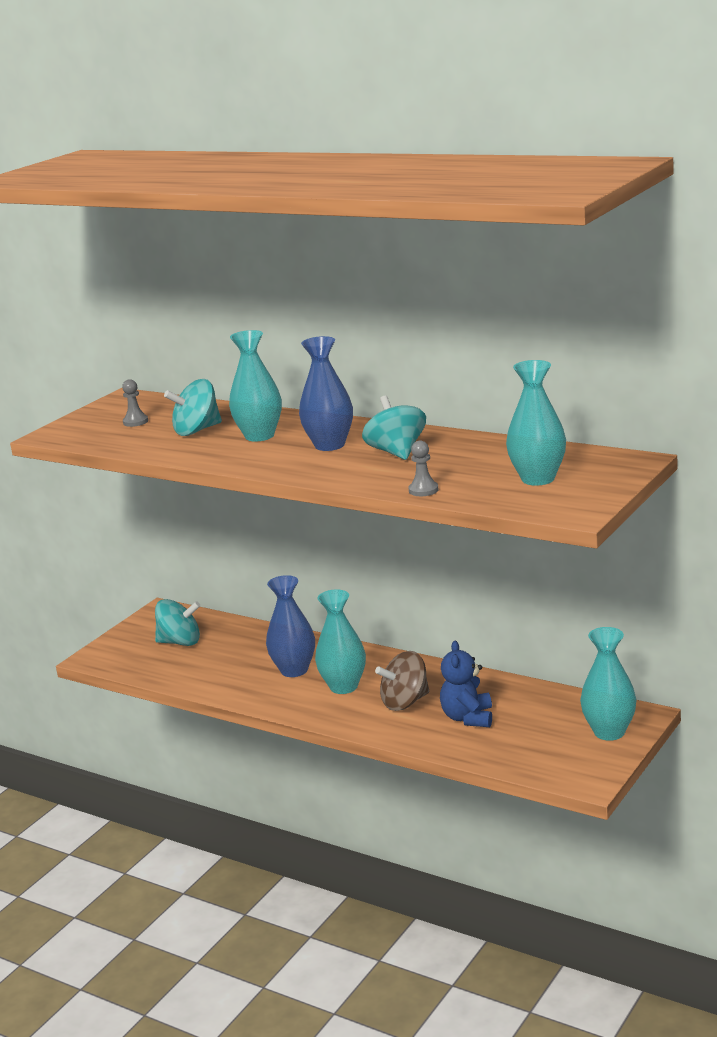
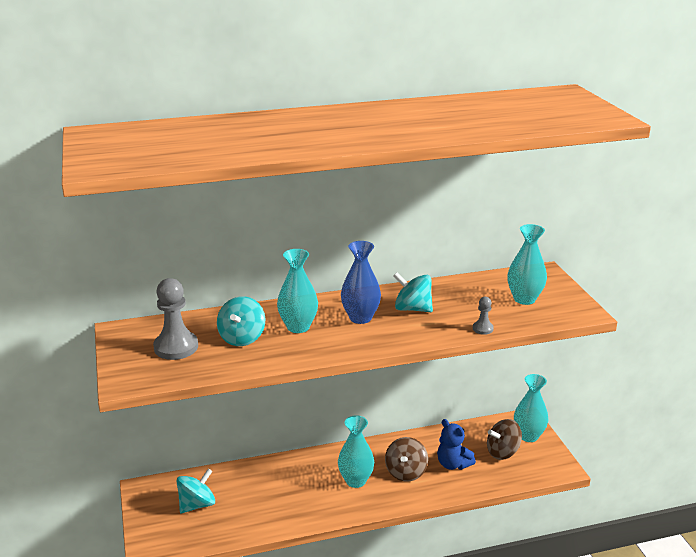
camera: 50 degrees left, 5 degrees up
grey pawn [122,379,148,427] -> grey pawn [153,278,198,360], size x2.05
blue vase [266,575,315,677] -> none
none -> brown spinning top [487,419,522,460]

